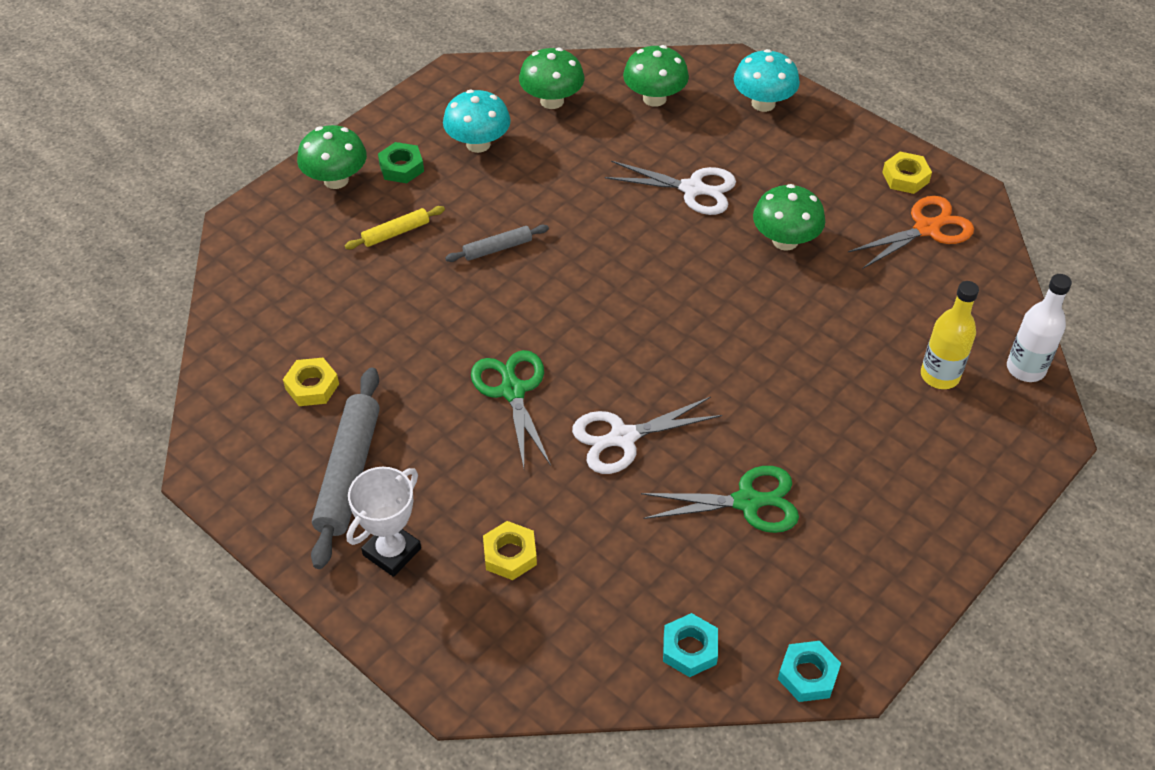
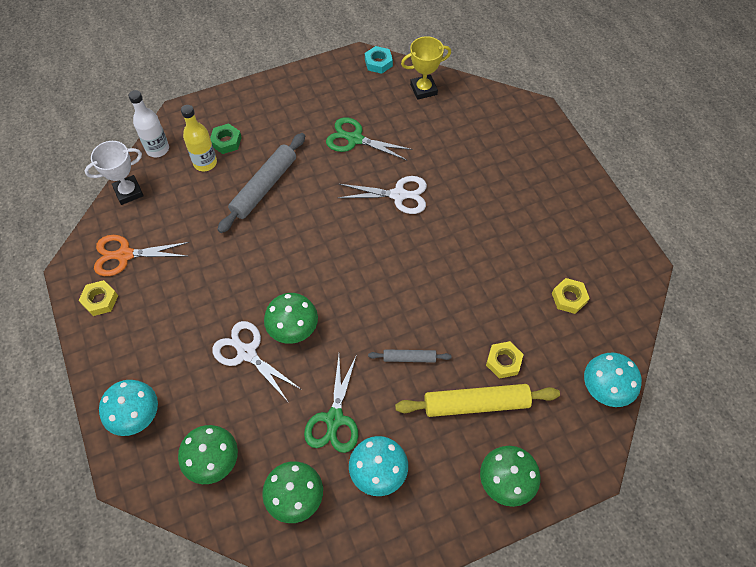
camera: 155 degrees left, 10 degrees up
grey rolling pin [311,368,380,569] -> grey rolling pin moved to [217,133,305,233]
yellow rolling pin [345,206,445,249] -> yellow rolling pin [395,384,560,417], size x1.91
white trophy [347,467,421,577] -> white trophy moved to [85,141,144,205]
green nut [378,142,424,183] -> green nut moved to [210,123,242,154]
green scissors [471,350,551,468] -> green scissors moved to [304,354,358,453]
yellow nut [483,521,537,580] -> yellow nut moved to [486,341,524,379]
turquoise nut [663,613,718,677] -> yellow trophy [401,36,451,100]
green mushroom [753,184,825,251] -> green mushroom moved to [264,293,318,344]
none -> turquoise mushroom [584,353,642,407]

